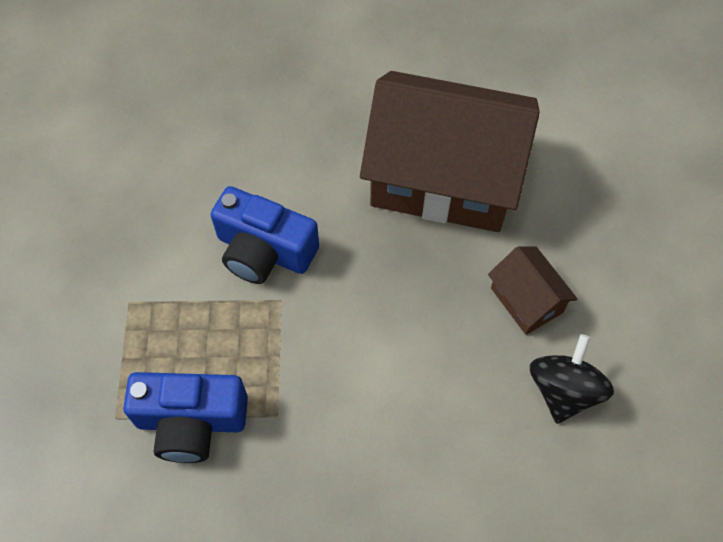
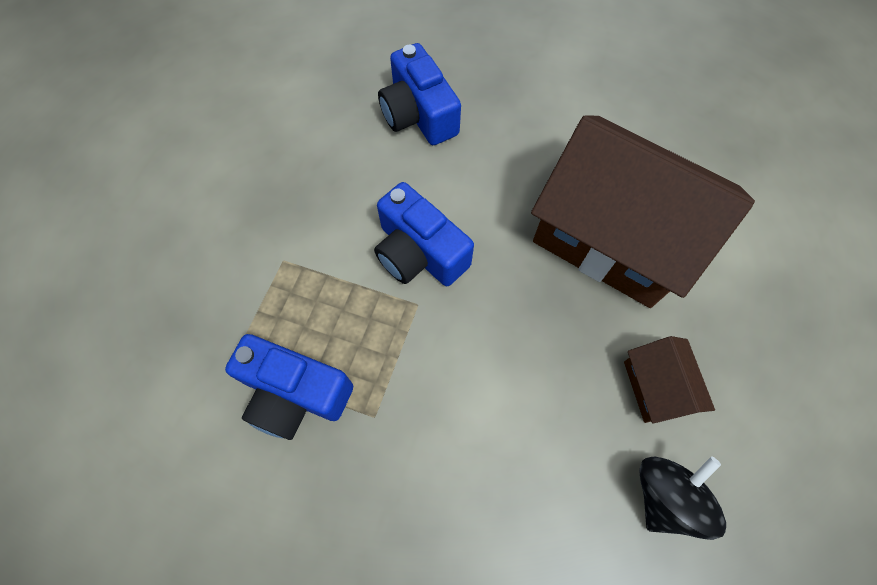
camera: 20 degrees right, 5 degrees up
none -> blue camera [378,43,461,145]

